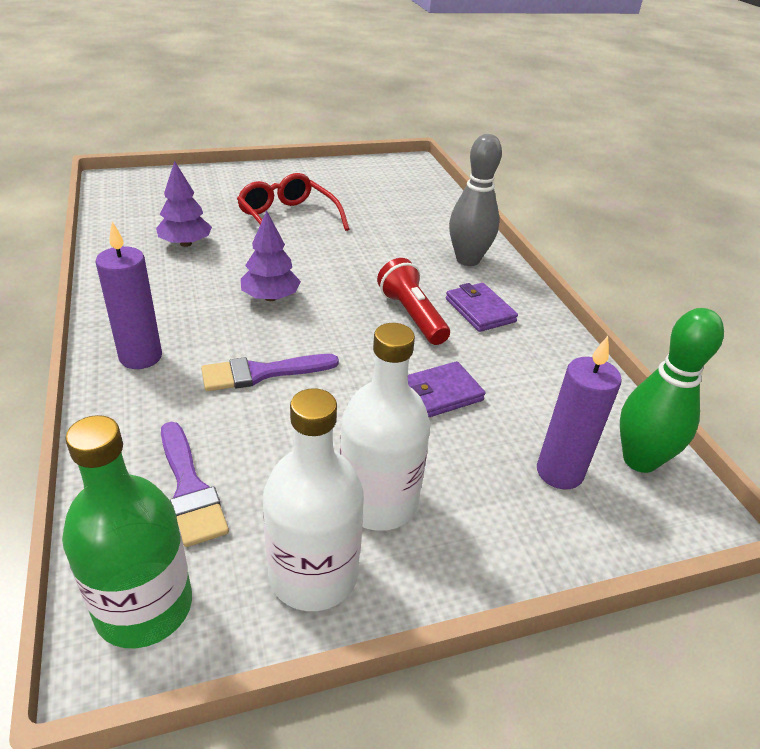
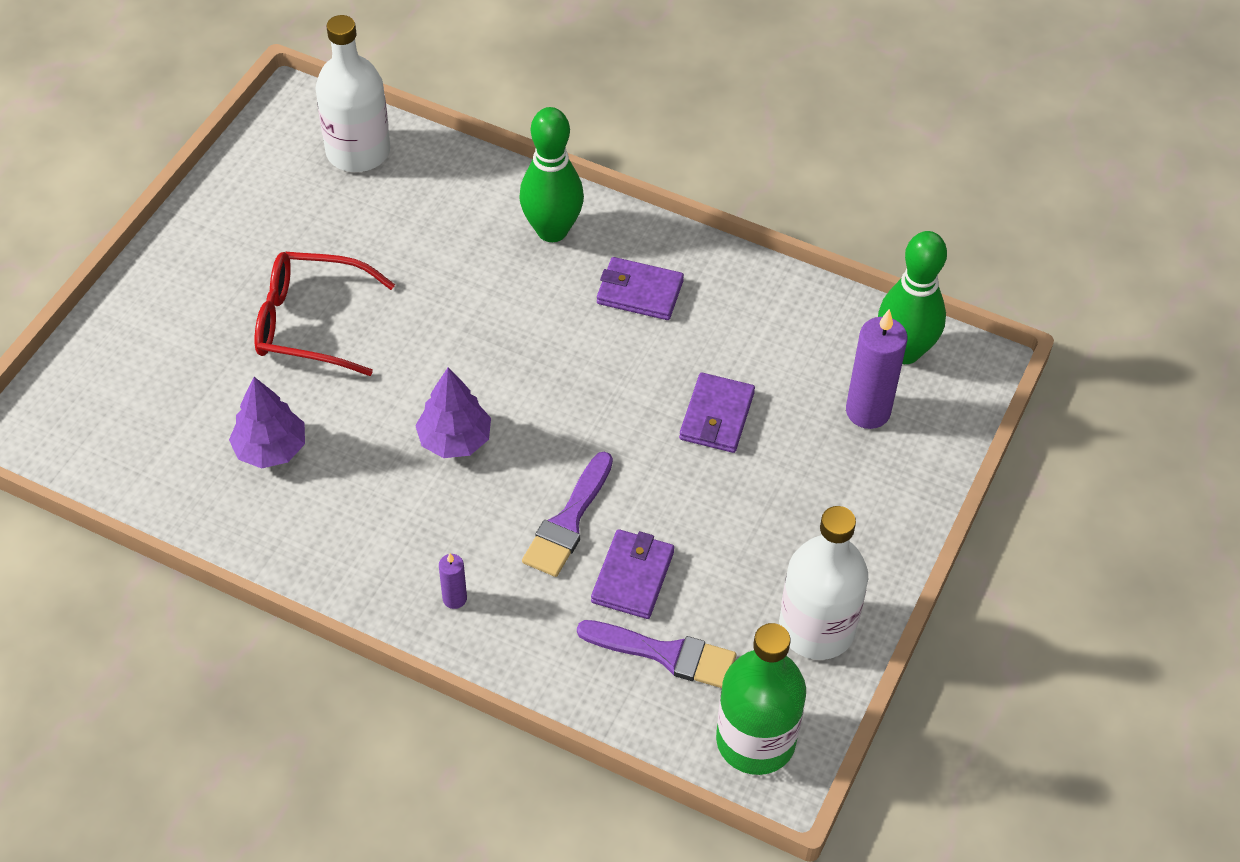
camera: 45 degrees left, 15 degrees up
purple candle [96,222,162,369] -> purple candle [439,553,467,609], size x0.50
white bottle [340,323,430,531] -> white bottle moved to [315,15,390,172]
red flashlight [377,258,450,345] -> none
grey bowling pin [449,134,502,266] -> green bowling pin [519,107,584,242]
none -> purple wallet [591,529,674,619]

